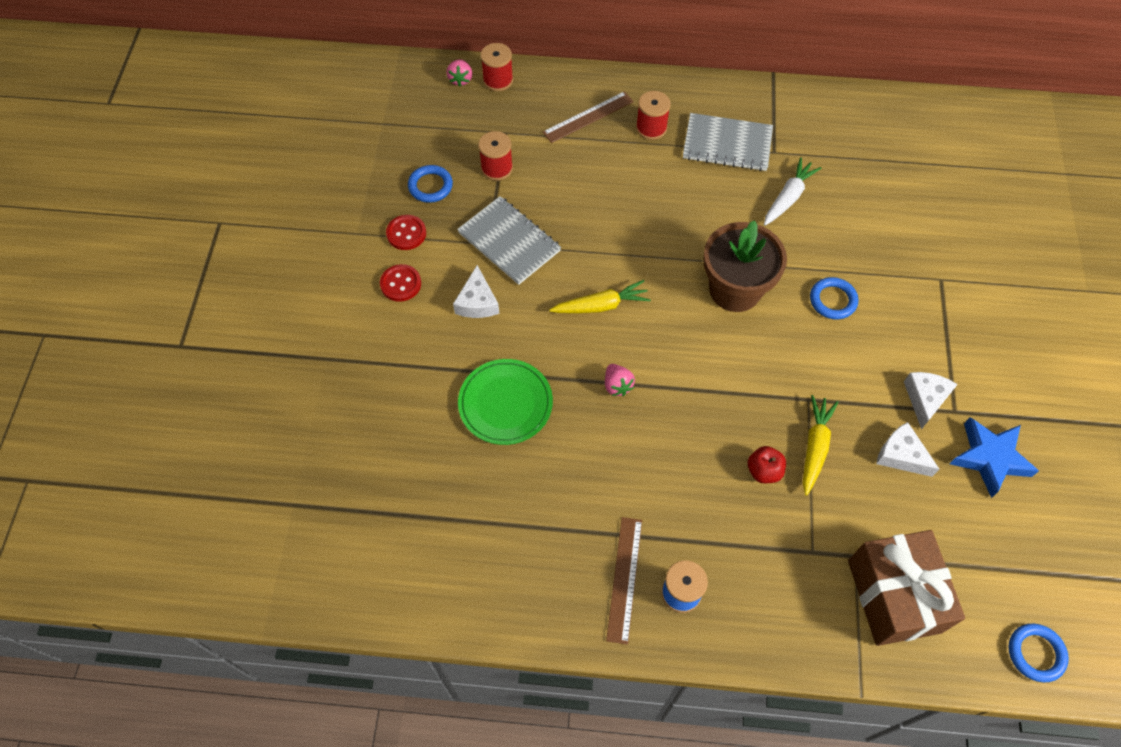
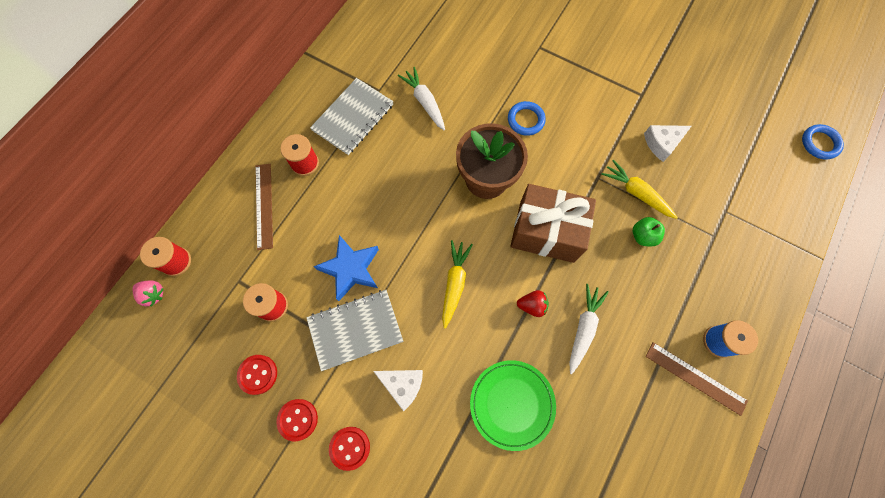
camera: 65 degrees left, 10 degrees up
blue ring [408,165,453,203] -> red button [237,355,277,395]
pink strawberry [605,364,635,396] -> red strawberry [517,290,549,317]
red apple [748,446,786,483] -> green apple [633,217,665,246]
brown gift [848,530,965,646] -> brown gift moved to [510,184,596,263]
white cheese [904,372,958,429] -> none
blue star [950,417,1039,498] -> blue star moved to [313,235,379,301]
none -> white carrot [569,284,609,374]

